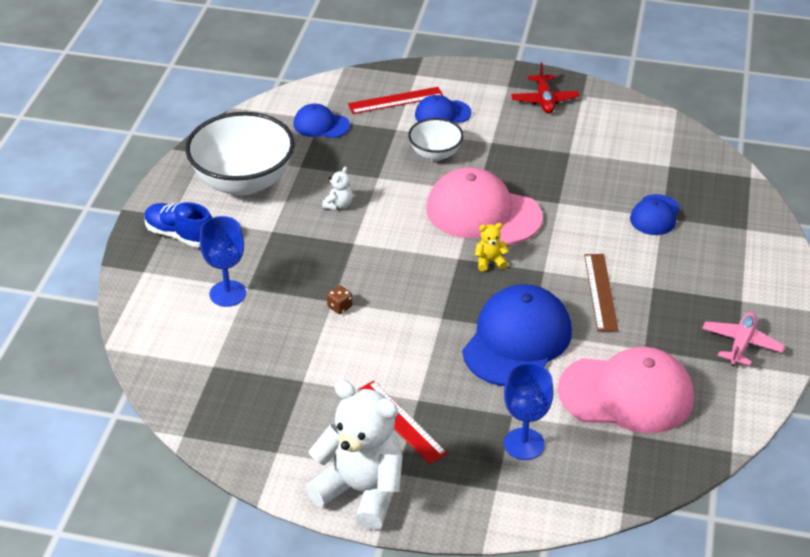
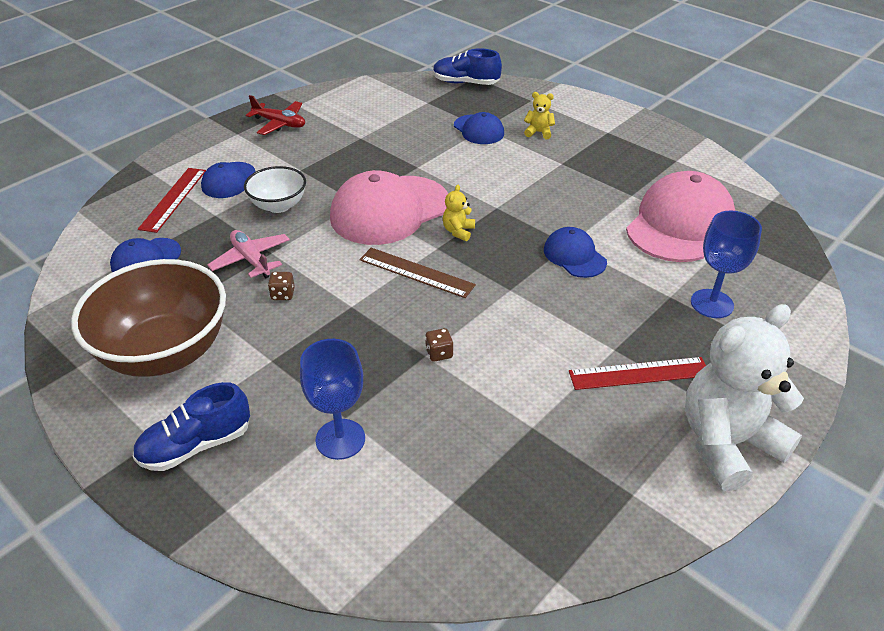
camera: 60 degrees left, 0 degrees up
white bowl [185,112,295,196] -> brown bowl [71,259,226,377]
white teddy bear [322,166,353,210] -> brown dice [268,272,295,300]
blue cap [462,284,572,386] -> blue cap [544,227,607,278], size x0.52
brown ruler [584,254,619,332] -> brown ruler moved to [359,248,476,298]
pink plane [702,312,785,366] -> pink plane moved to [207,230,290,279]
none -> blue shoe [433,48,502,85]
none -> yellow teddy bear [524,92,555,139]

